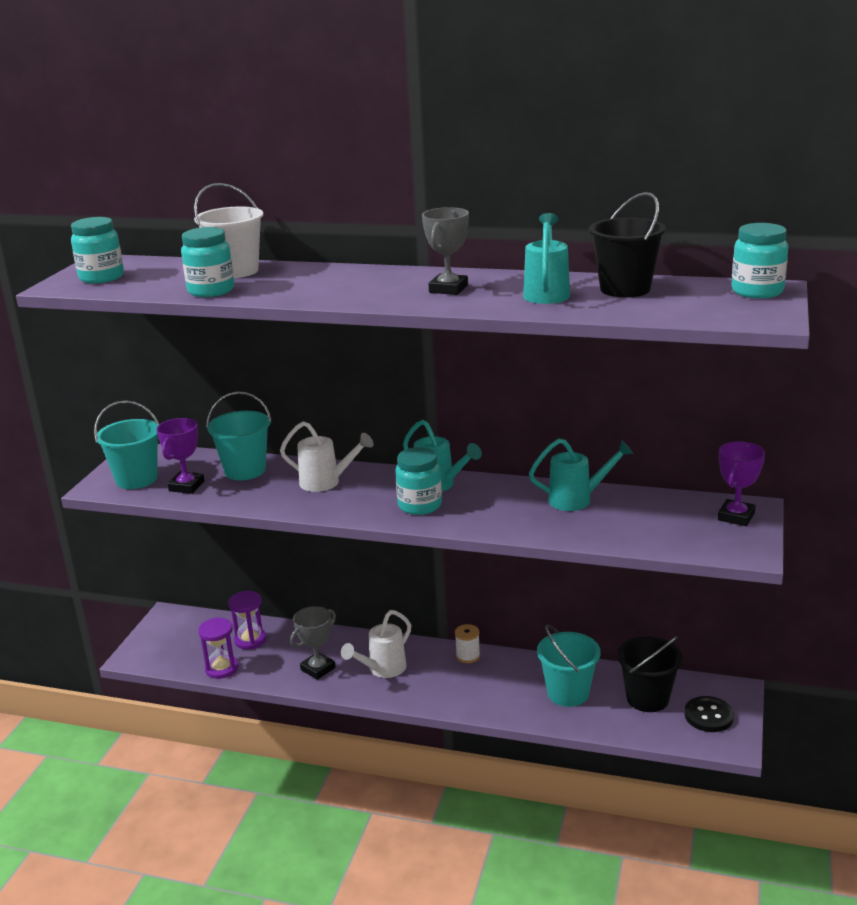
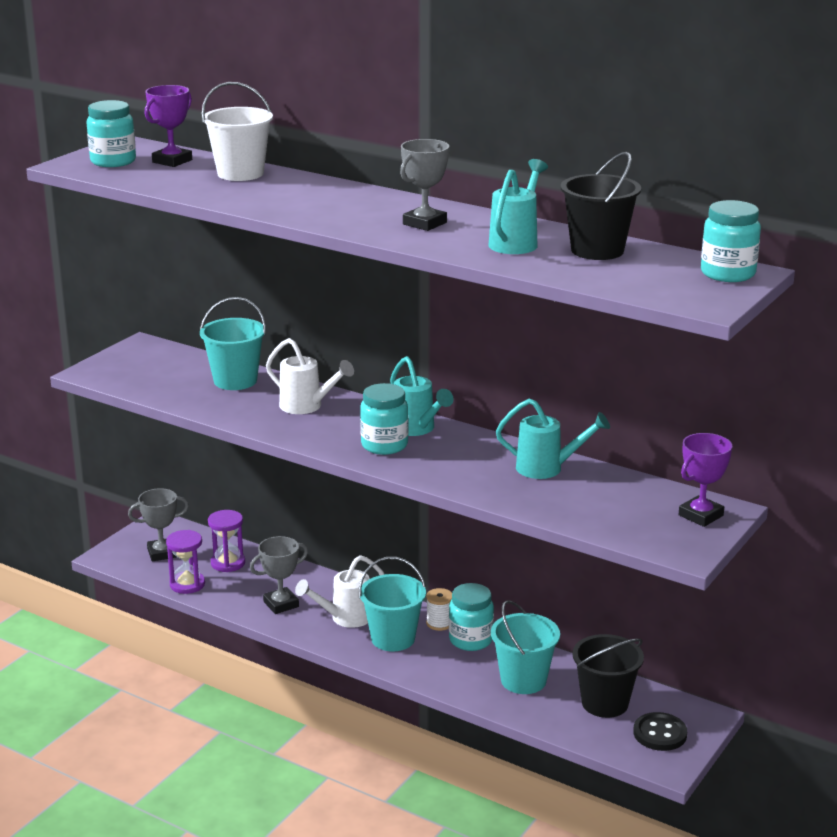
camera: 15 degrees right, 0 degrees up
turquoise bucket [94,400,159,489] -> turquoise bucket moved to [359,557,426,651]
purple trophy [156,418,204,494] -> purple trophy moved to [145,85,192,167]
turquoise jar [181,227,234,297] -> turquoise jar moved to [449,583,494,651]
none -> grey trophy [128,488,189,561]

